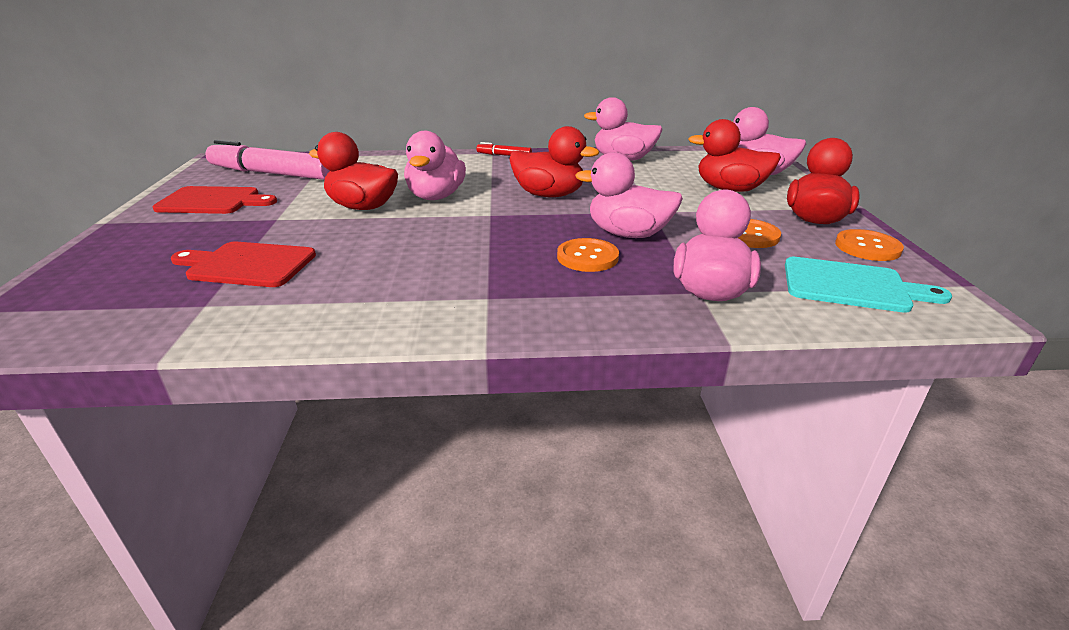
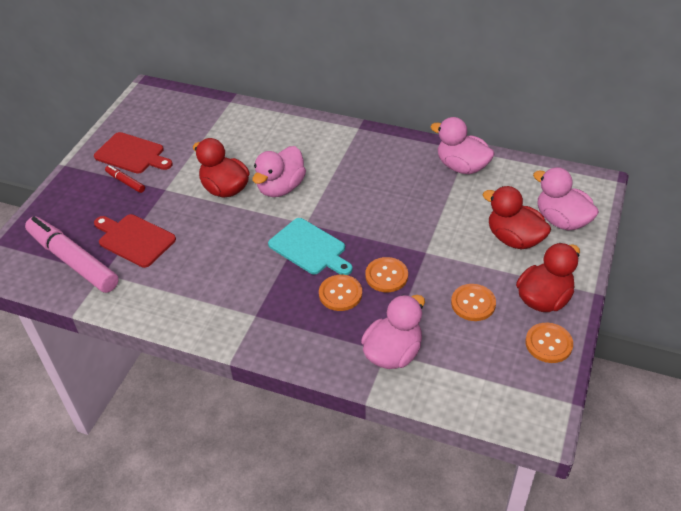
camera: 25 degrees right, 15 degrees up
pink marker [205,140,329,180] -> pink marker moved to [25,217,119,293]
red marker [477,142,532,156] -> red marker moved to [105,165,145,193]
red duck [509,126,599,197] -> none
pink duck [575,152,683,238] -> orange button [365,257,408,292]
turquoise cutting board [785,257,952,313] -> turquoise cutting board moved to [268,218,353,275]

